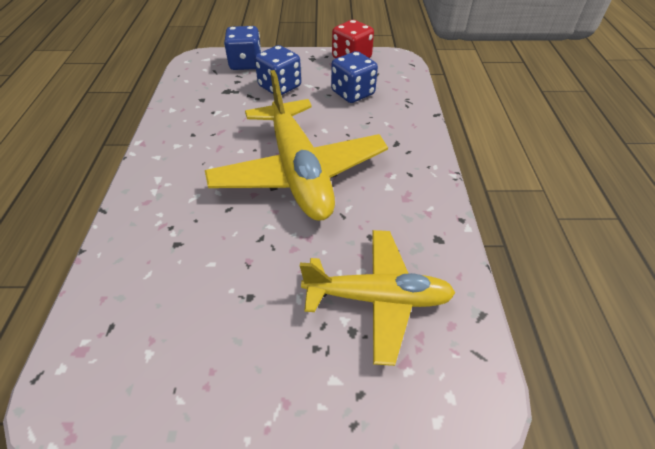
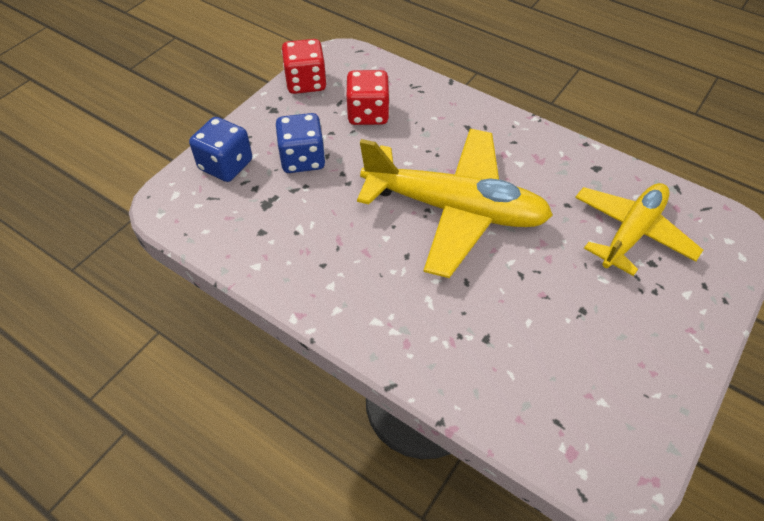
camera: 55 degrees left, 5 degrees up
blue dice [331,51,378,103] -> red dice [347,70,390,125]

